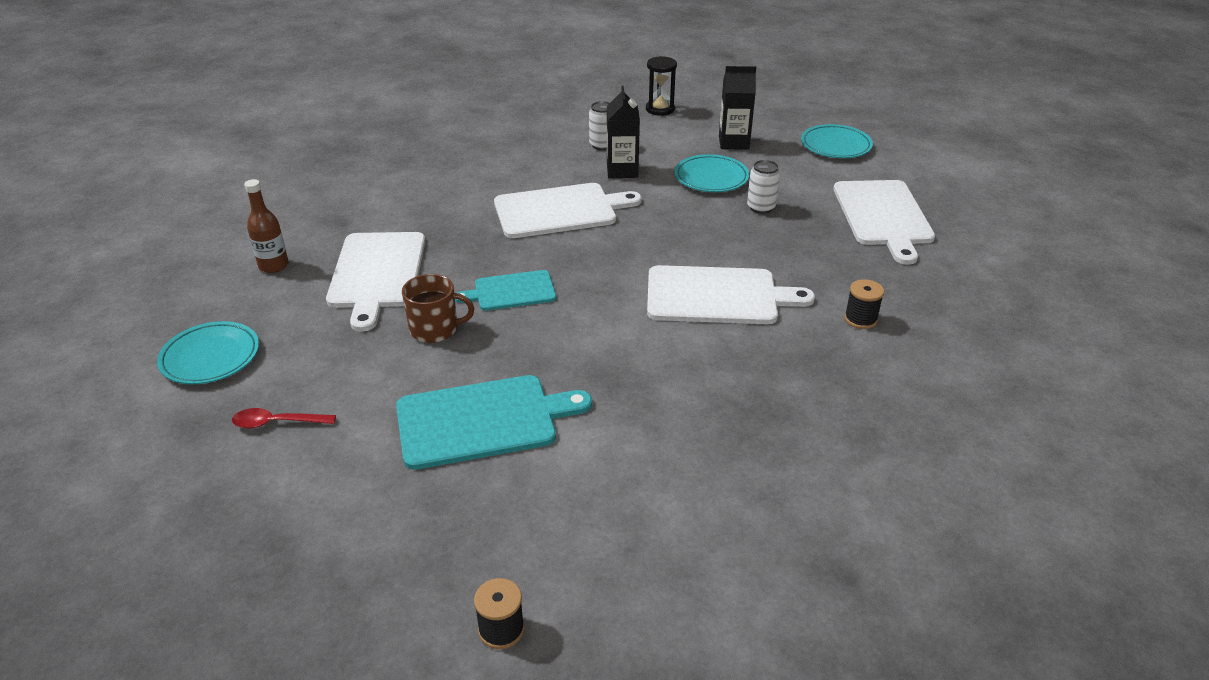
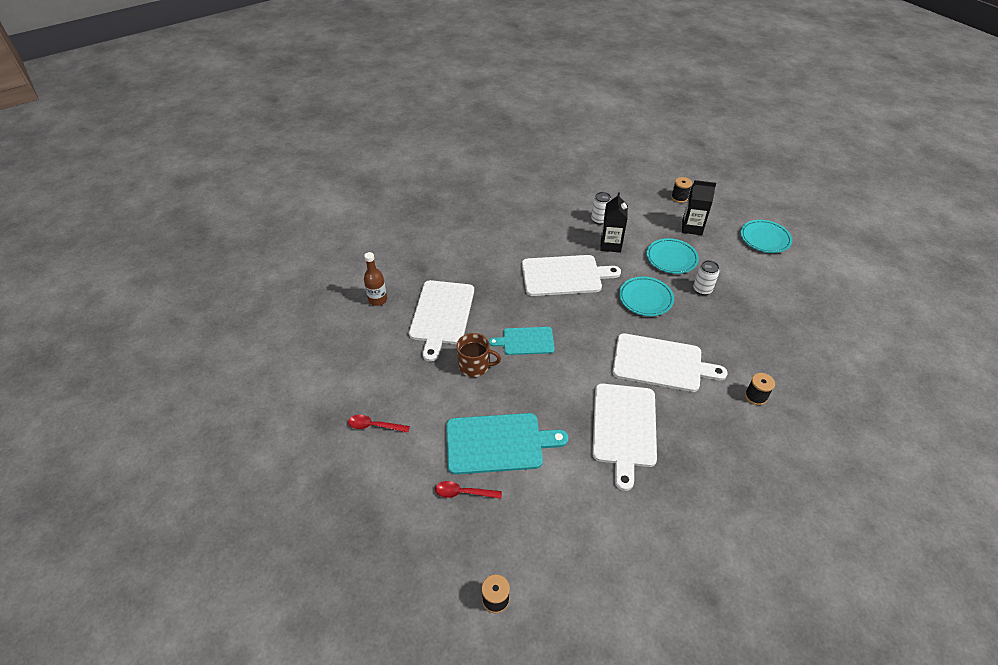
camera: 10 degrees right, 10 degrees up
turquoise plate [157,321,259,384] -> turquoise plate moved to [619,277,674,316]
black hourglass [646,56,677,116] -> none
white cutting board [833,180,935,265] -> white cutting board moved to [592,383,657,491]
none -> red spoon [435,481,502,499]
none -> black spool [671,177,692,203]

